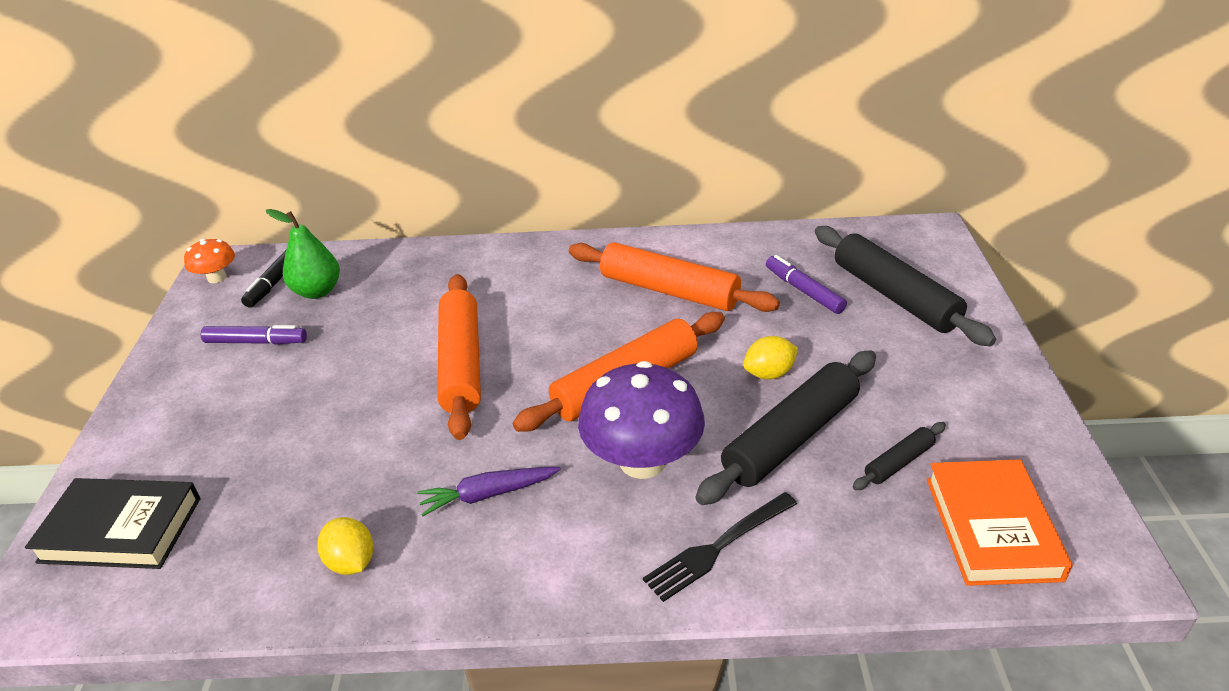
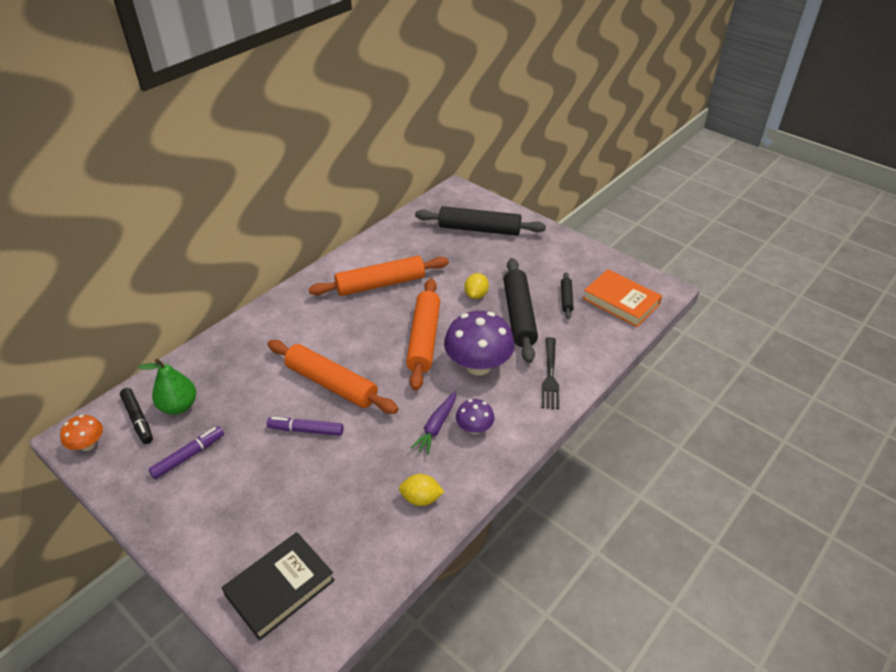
camera: 50 degrees left, 5 degrees up
purple marker [766,255,847,314] -> purple marker moved to [267,417,344,436]
none -> purple mushroom [456,399,495,434]

